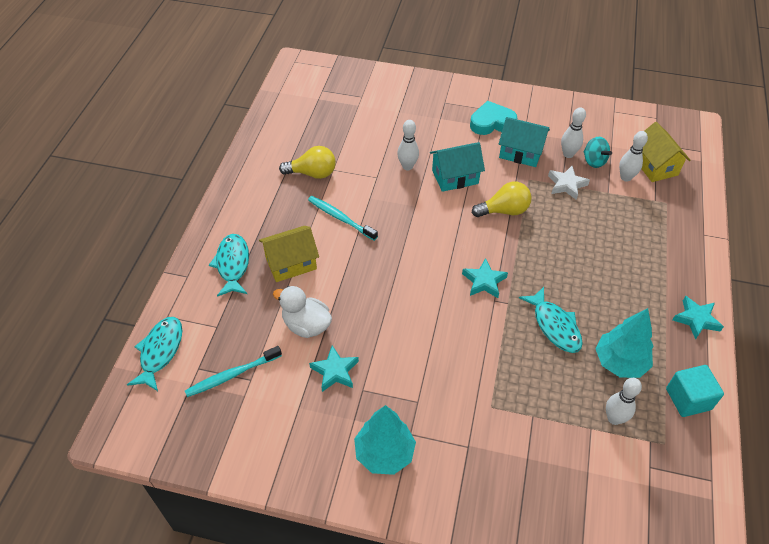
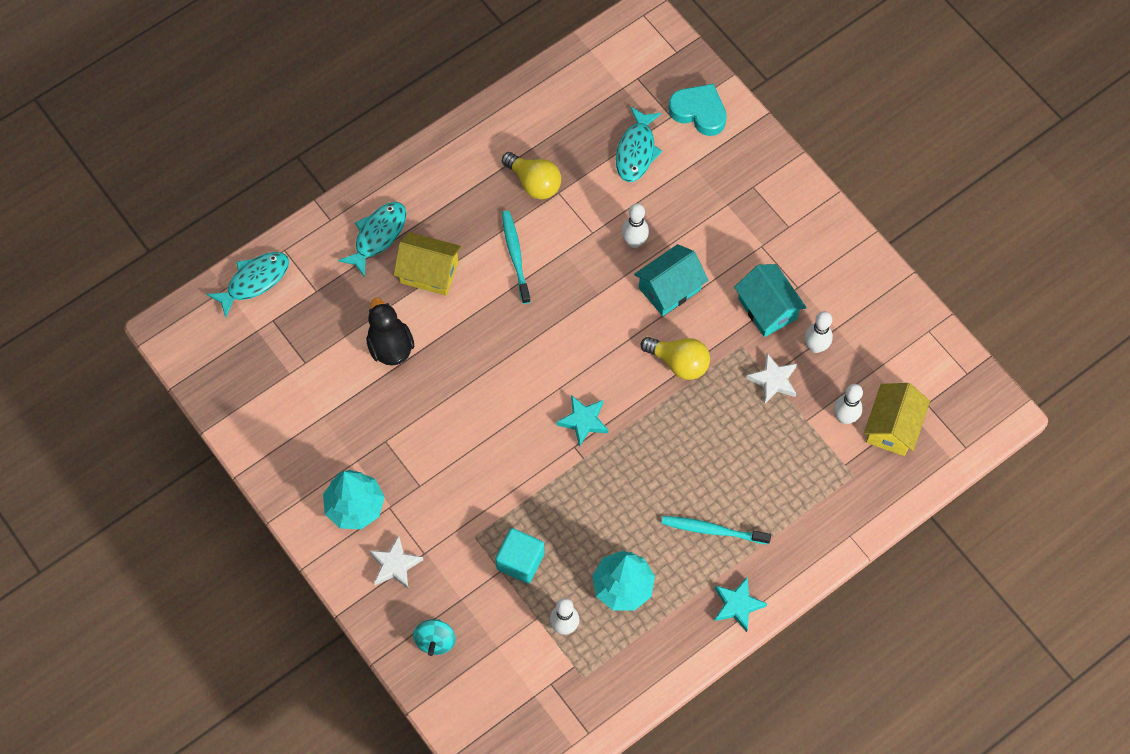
camera: 40 degrees right, 15 degrees up
turquoise toothbrush [185,346,282,397] -> turquoise toothbrush moved to [661,516,771,544]
white duck [273,286,332,338] -> black duck [366,298,414,366]
turquoise star [309,345,359,392] -> none
turquoise house [430,142,485,192] -> turquoise house turned 60 degrees counterclockwise [634,244,708,316]
turquoise heart [470,101,517,135] -> turquoise heart moved to [668,84,727,136]
turquoise fish [519,287,583,353] -> turquoise fish moved to [616,106,663,182]
turquoise spinning top [583,137,612,168] -> turquoise spinning top moved to [413,619,456,656]
turquoise cube [666,365,724,417] -> turquoise cube moved to [496,528,545,584]
none -> white star [369,536,423,589]

